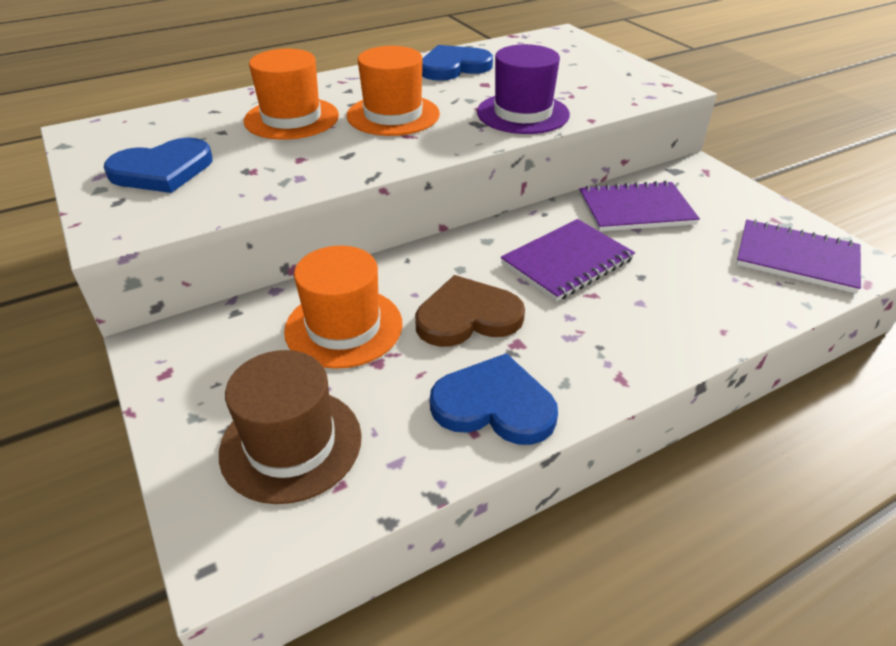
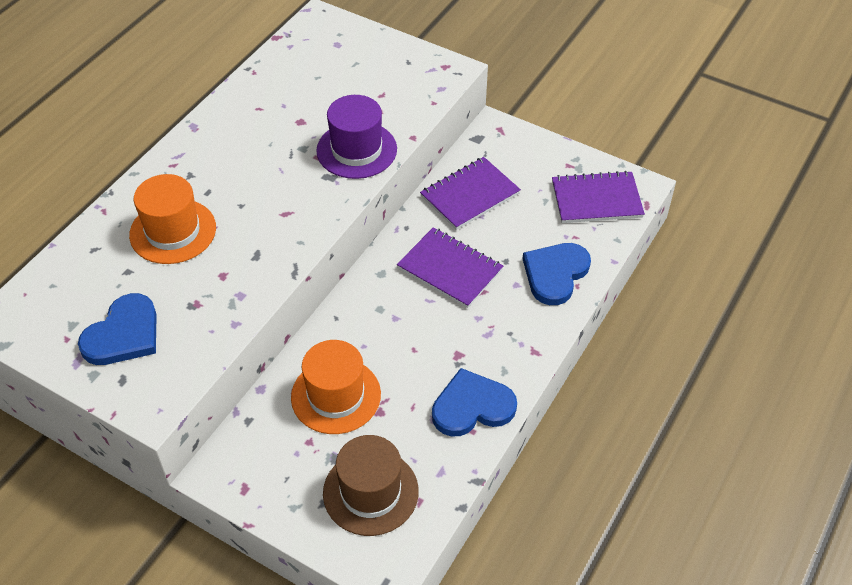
camera: 30 degrees left, 10 degrees up
orange hat [347,46,440,136] -> none
brown heart [415,275,525,347] -> none
blue heart [422,45,493,81] -> blue heart moved to [523,243,591,305]
purple notebook [501,219,635,301] -> purple notebook turned 75 degrees counterclockwise [397,227,503,308]

